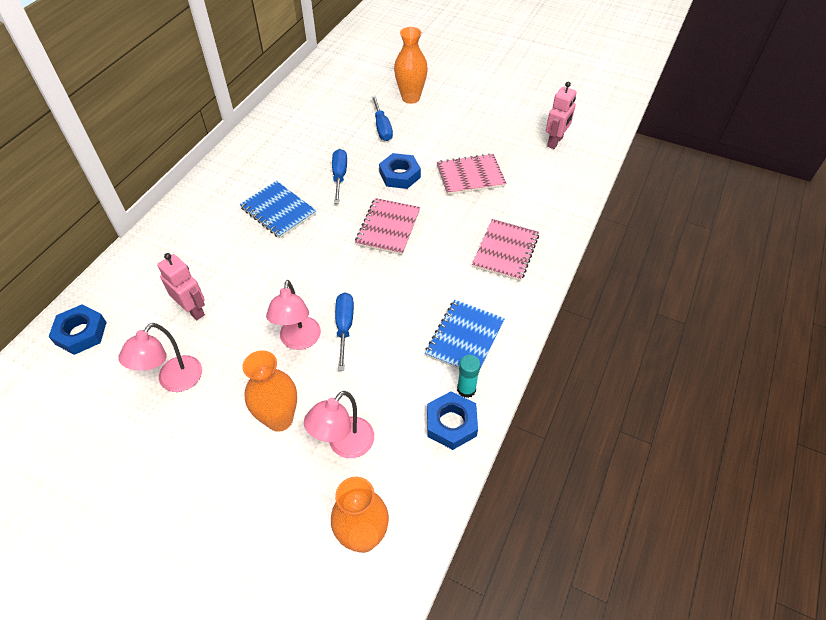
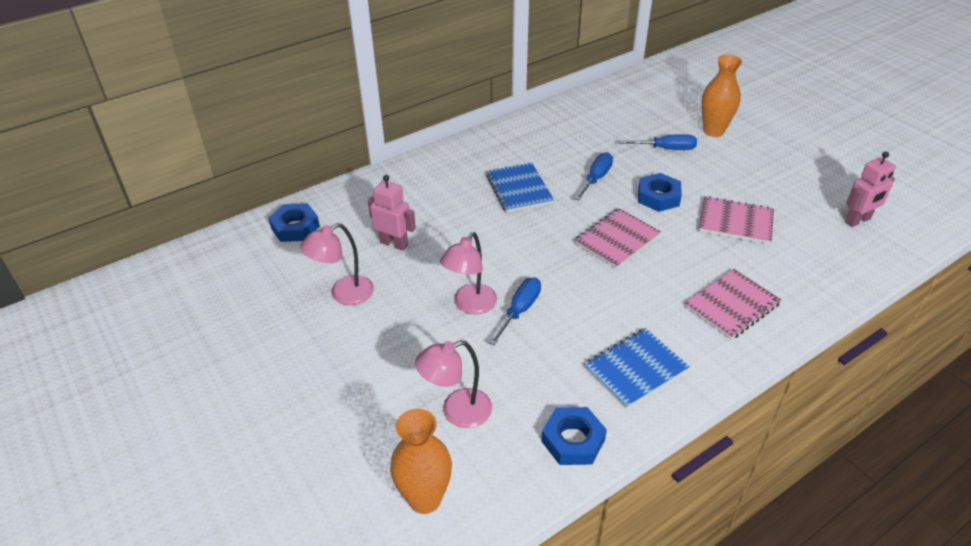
camera: 30 degrees right, 10 degrees down
pink robot [157,253,205,320] -> pink robot turned 45 degrees counterclockwise [368,175,416,251]
orange vase [242,350,297,432] -> none
blue screwdriver [372,95,393,141] -> blue screwdriver turned 105 degrees counterclockwise [619,134,697,150]
turquoise glue stick [457,355,480,398] -> none

